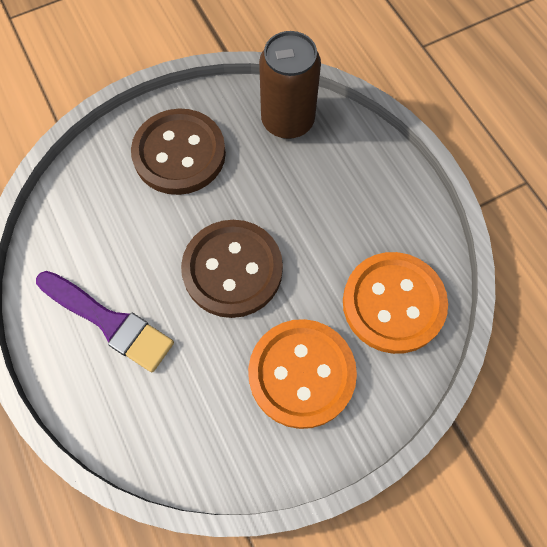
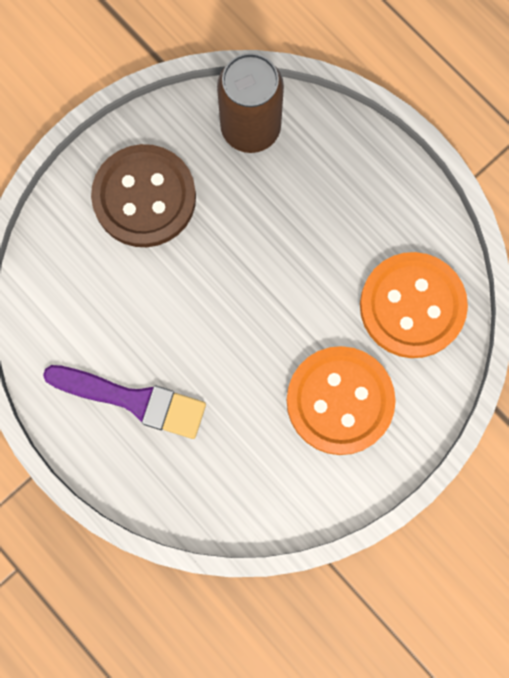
camera: 15 degrees left, 10 degrees up
brown button [181,220,283,318] -> none

